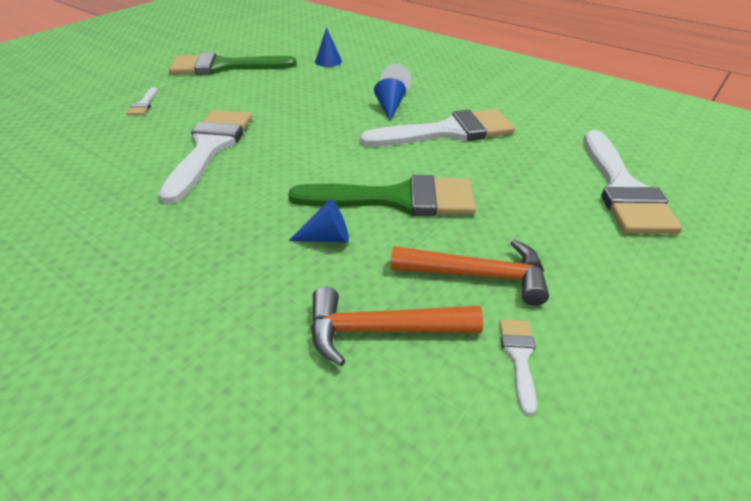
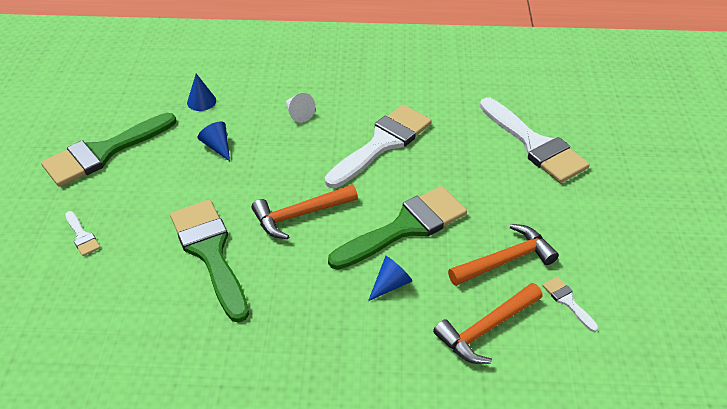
camera: 35 degrees left, 5 degrees up
white brush [158,110,252,204] -> green brush [170,200,249,323]
blue cone [374,78,406,121] -> blue cone moved to [198,122,230,161]
none -> orange hammer [252,184,358,239]

